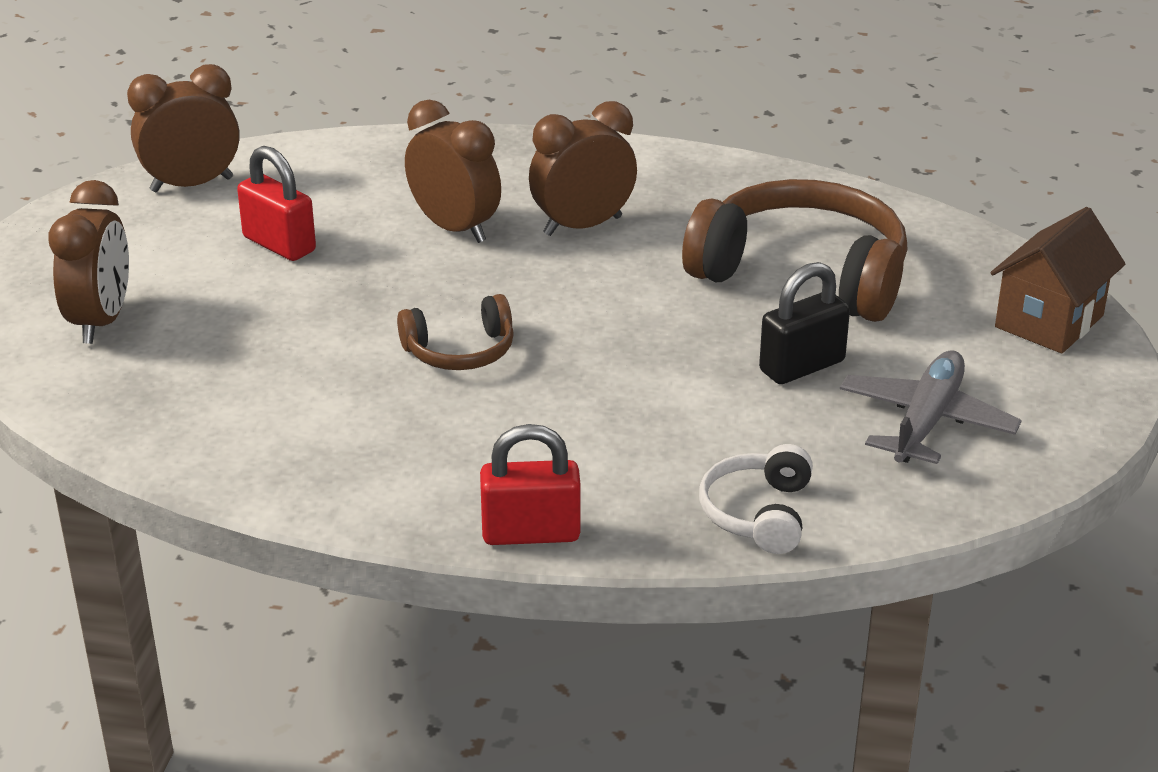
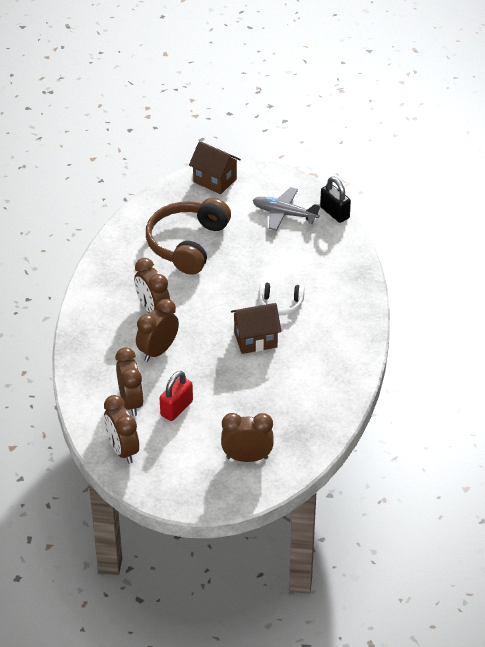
camera: 95 degrees left, 10 degrees up
brown headphones [397,294,514,370] -> brown house [231,303,281,354]
red padlock [480,424,581,545] -> none
white headphones [699,444,813,554] -> white headphones moved to [259,282,305,315]
black padlock [759,262,850,384] -> black padlock moved to [320,177,351,223]
none -> brown clock [115,347,144,416]

